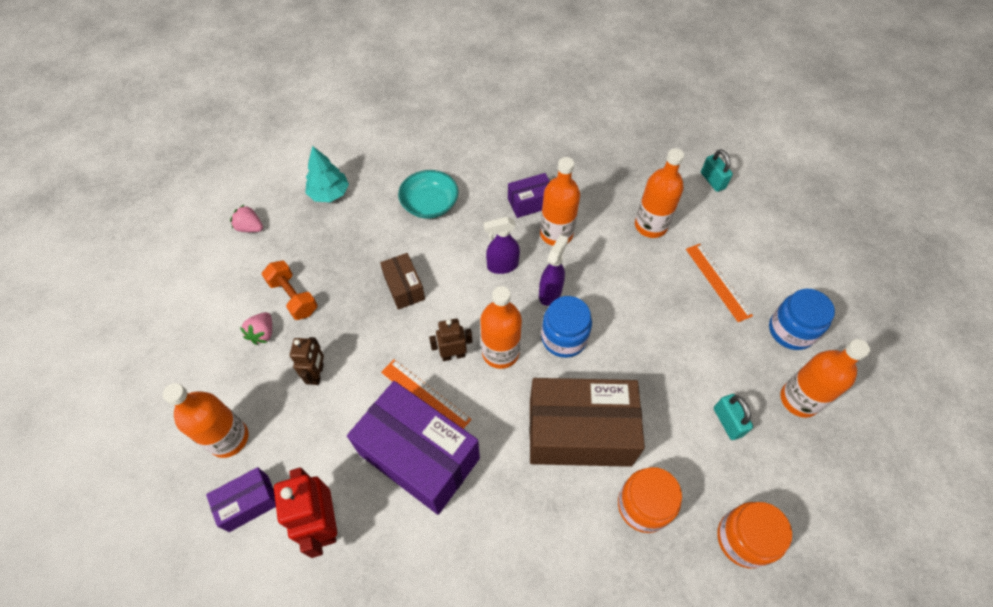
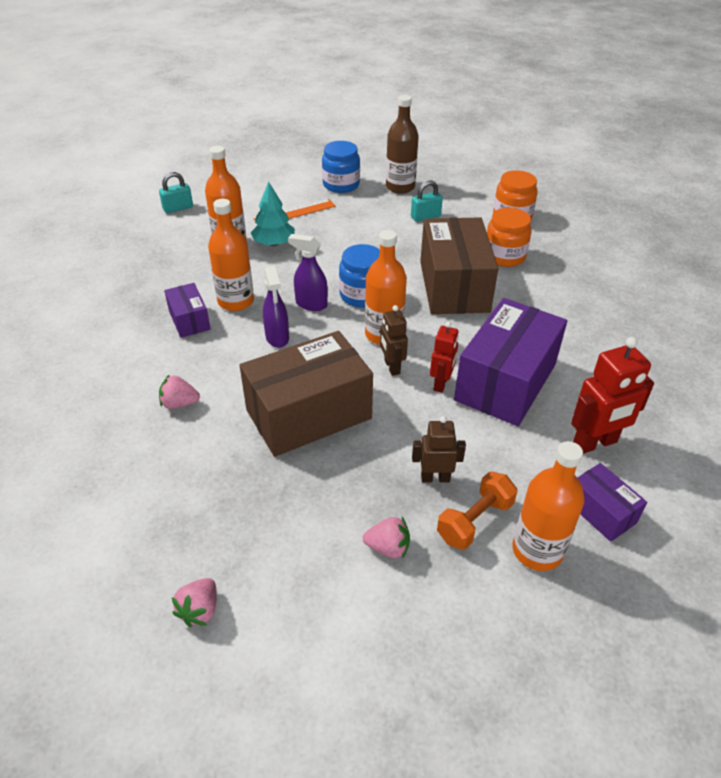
camera: 95 degrees left, 15 degrees down
orange dumbbell [262,261,318,320] -> orange dumbbell moved to [437,471,517,550]
turquoise tree [306,146,349,202] -> turquoise tree moved to [251,181,295,246]
brown box [380,253,425,310] -> brown box [240,331,373,457], size x2.03
orange ruler [381,359,471,429] -> red robot [430,322,459,393]
turquoise bowl [398,170,459,219] -> pink strawberry [159,374,200,409]
orange bottle [780,339,870,418] -> brown bottle [386,95,419,194]

